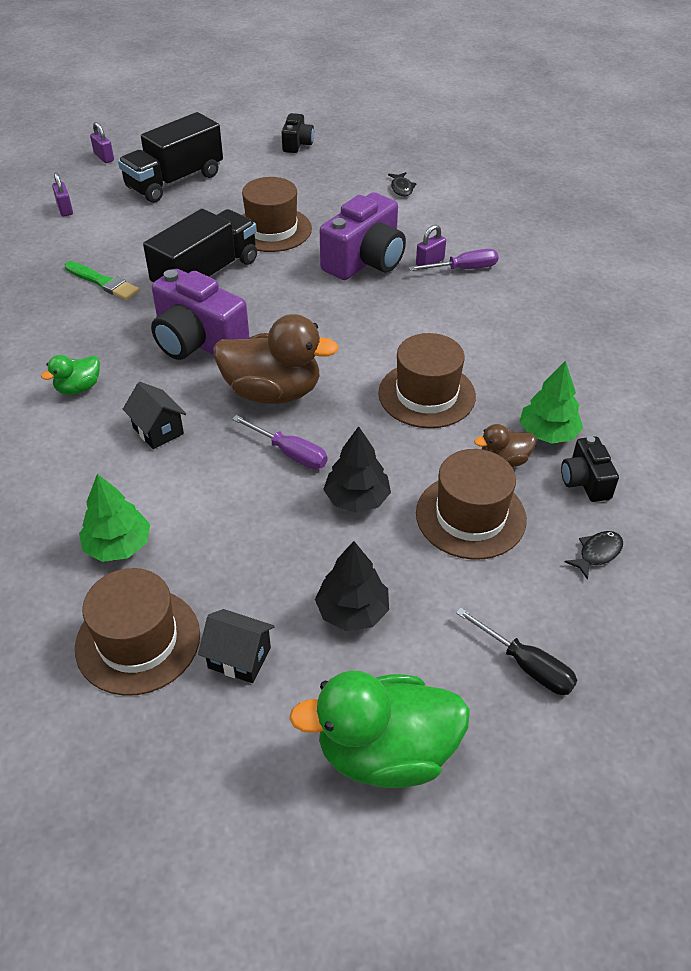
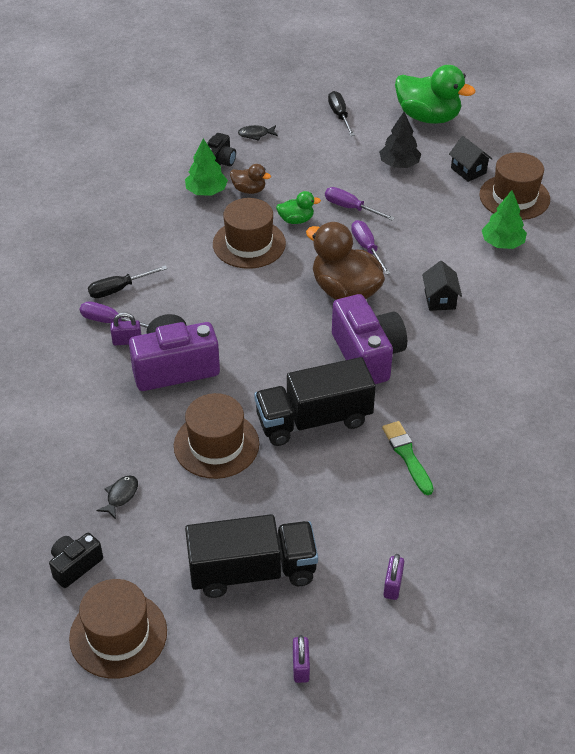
camera: 145 degrees left, 0 degrees up
green duck [41,355,100,395] -> green duck moved to [276,191,321,224]
black tree [323,426,391,513] -> purple screwdriver [325,187,395,221]
black fish [388,172,416,196] -> black fish moved to [96,475,138,519]
brown hat [416,449,527,560] -> brown hat moved to [69,579,167,679]
none -> black screwdriver [88,265,167,298]

